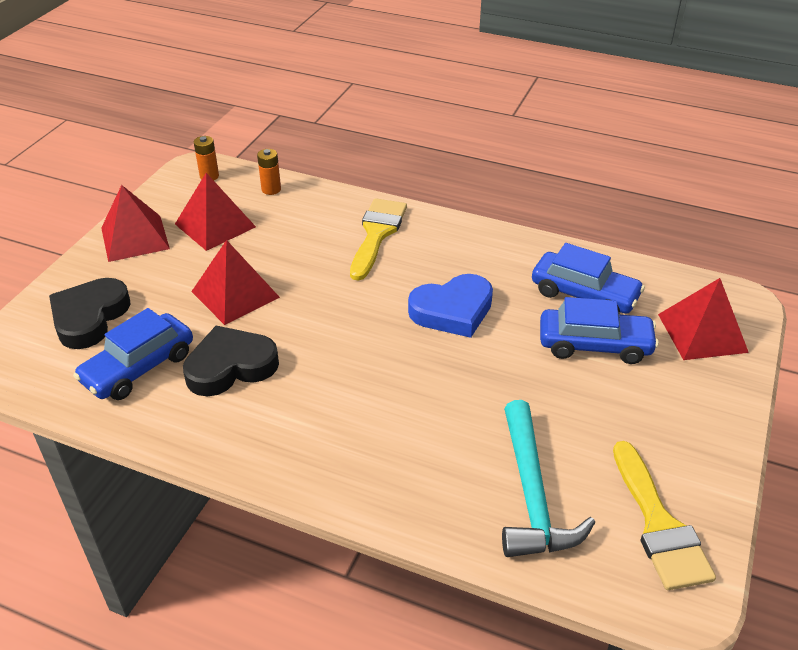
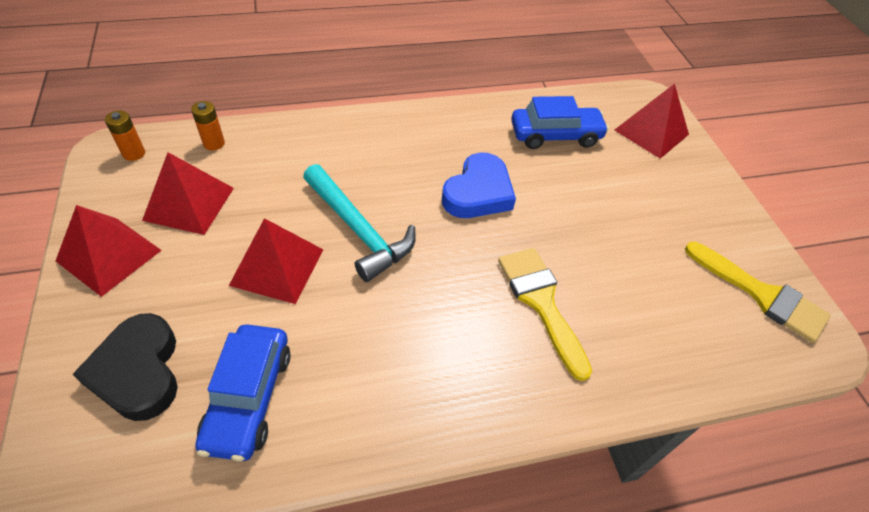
camera: 40 degrees left, 10 degrees up
black heart [183,326,279,397] -> none
yellow brush [350,198,407,281] -> yellow brush moved to [498,248,592,381]
turquoise hammer [502,400,595,557] -> turquoise hammer moved to [303,164,416,282]
blue car [540,297,659,364] -> none

